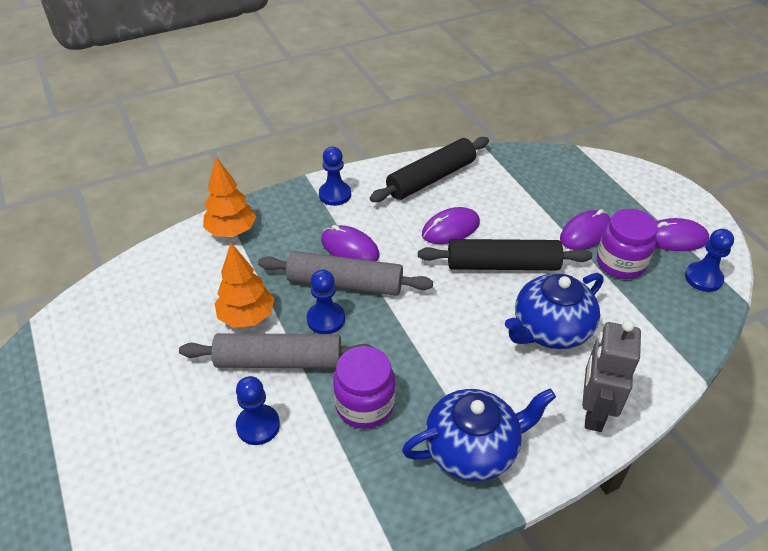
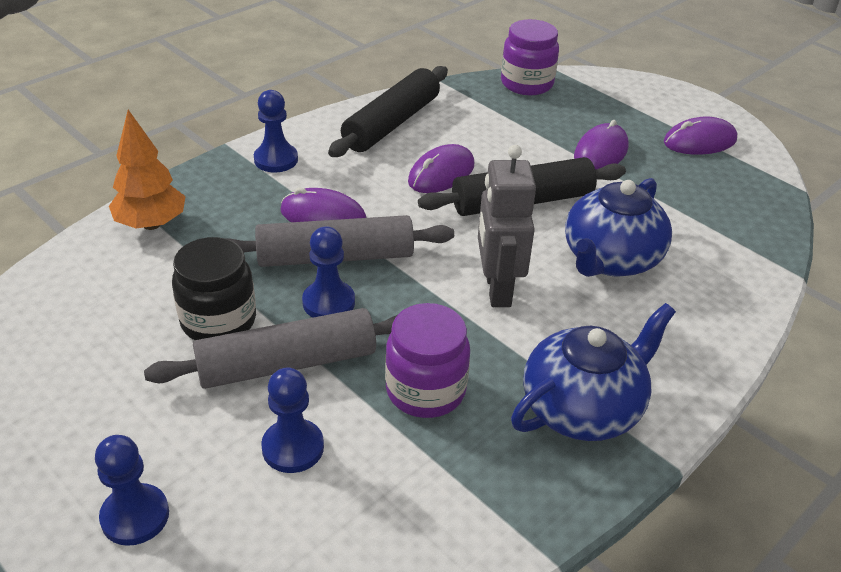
camera: 20 degrees left, 5 degrees down
orange tree [215,243,274,328] -> black jar [172,237,256,340]
grey robot [582,320,641,432] -> grey robot moved to [478,145,536,307]
purple jar [597,209,658,279] -> purple jar moved to [501,19,559,95]
blue pawn [685,229,734,292] -> blue pawn moved to [95,435,169,546]

